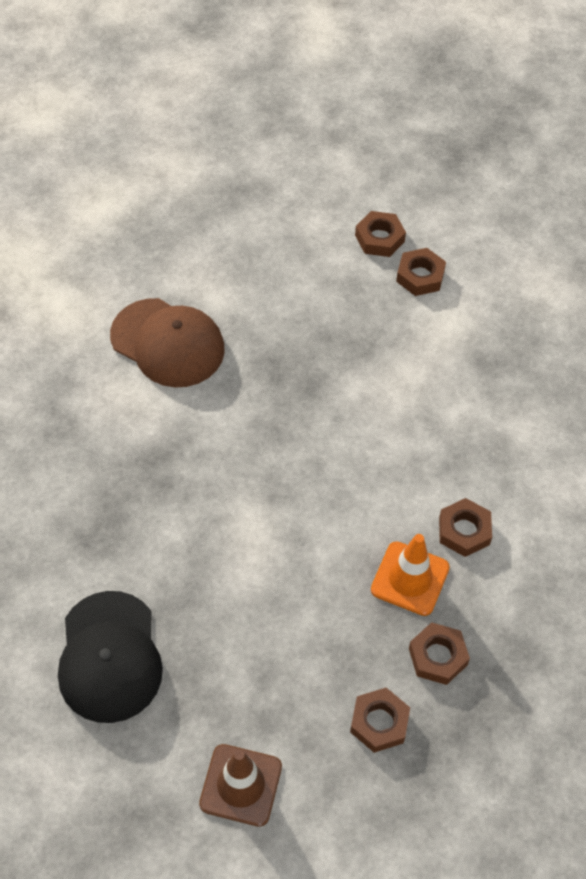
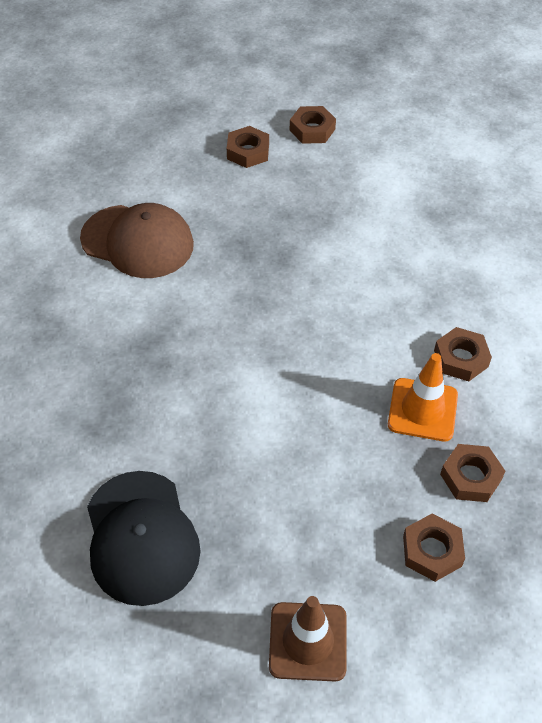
camera: 10 degrees left, 5 degrees down
brown nut [396,248,446,296] -> brown nut moved to [227,126,269,168]

